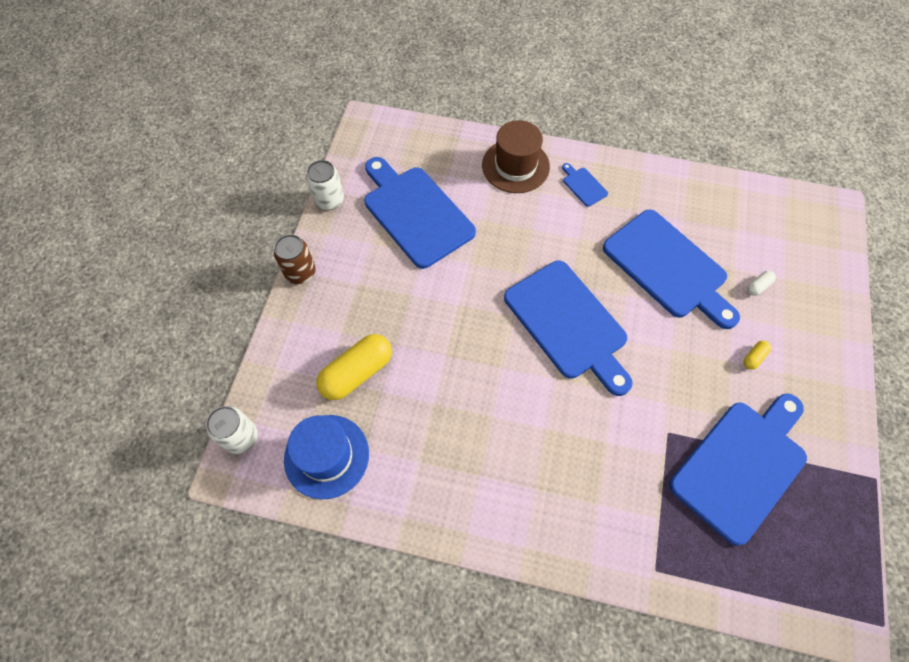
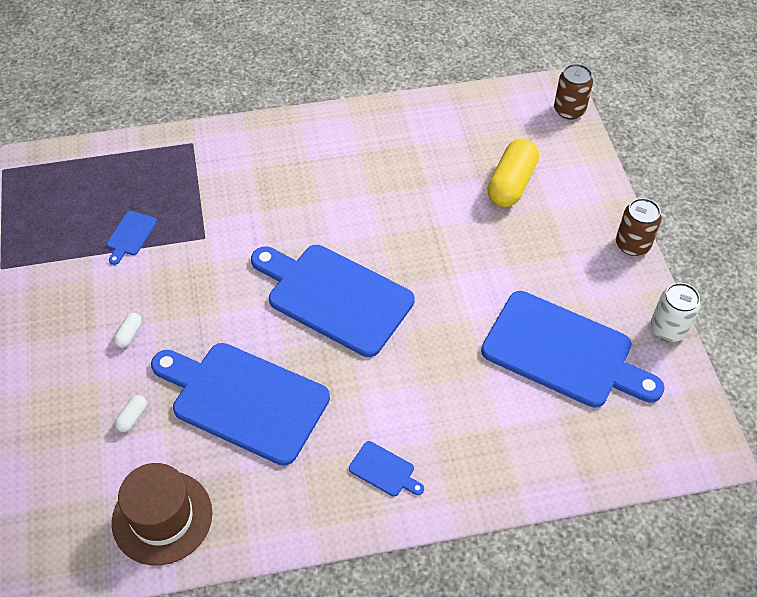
camera: 155 degrees right, 10 degrees down
white can [206,406,258,454] -> brown can [554,64,593,120]
blue hat [284,415,369,499] -> none
brown hat [482,120,550,193] -> brown hat moved to [112,463,212,566]
blue cutting board [669,393,807,546] -> blue cutting board [107,211,157,265], size x0.40
yellow capsule [743,341,771,369] -> white capsule [114,313,142,348]

